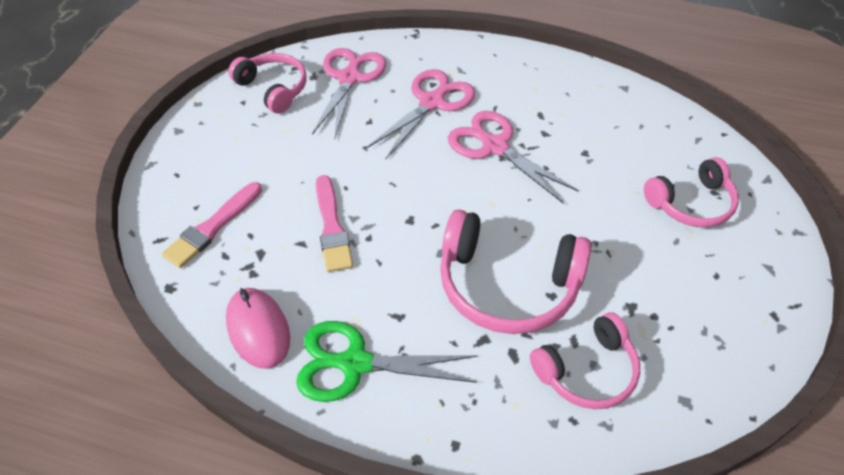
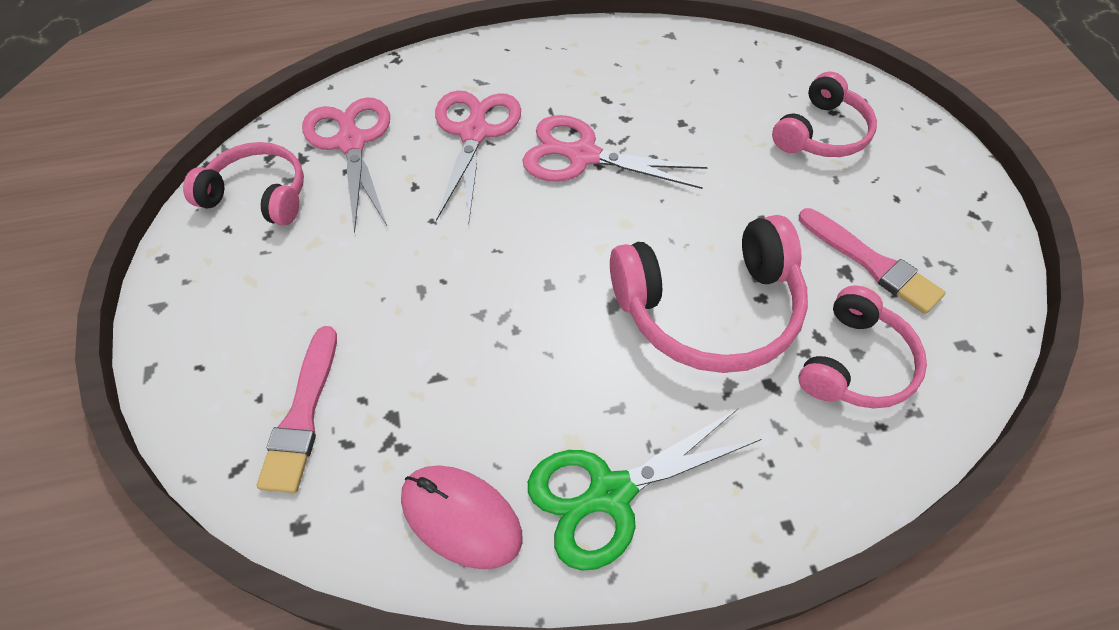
camera: 30 degrees left, 5 degrees up
pink brush [316,175,353,272] -> pink brush moved to [799,208,945,314]

